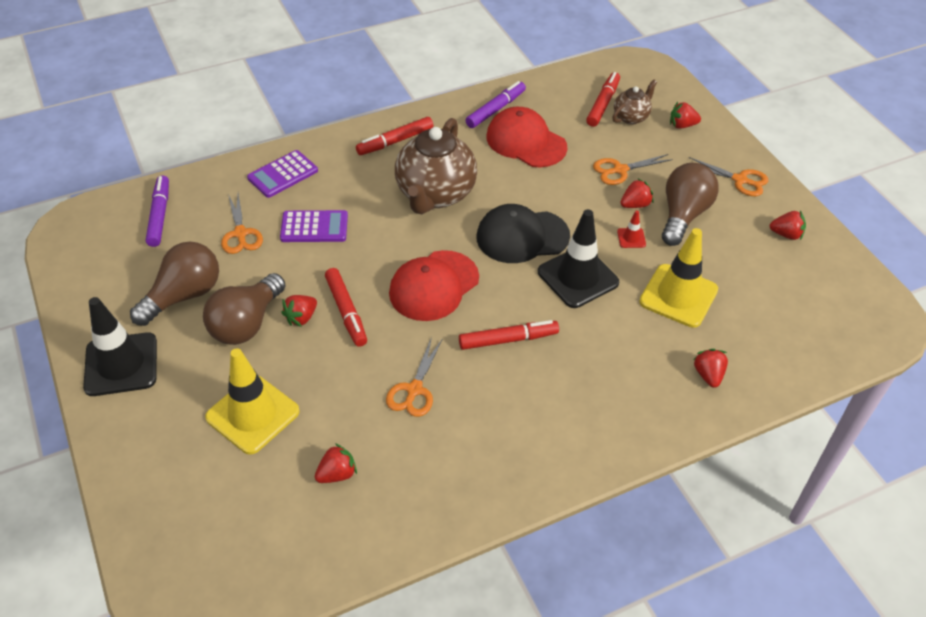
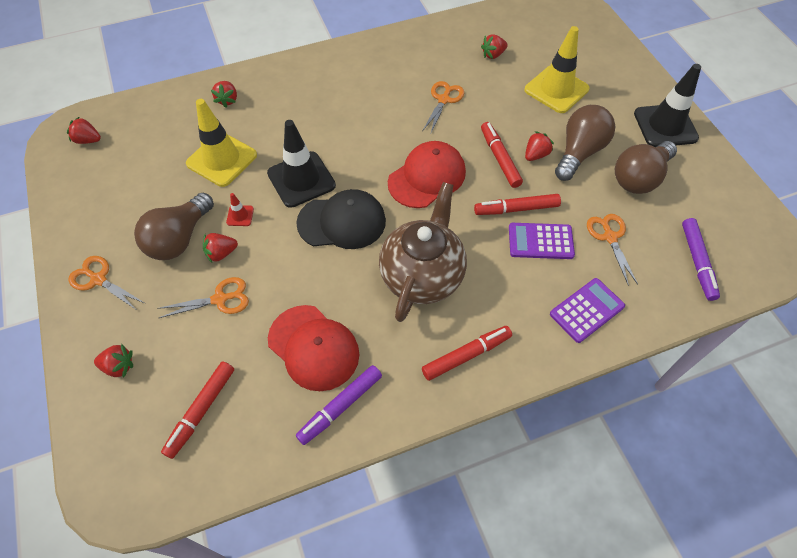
camera: 175 degrees left, 10 degrees up
red marker [459,320,559,350] -> red marker moved to [474,194,561,215]
brown teapot [612,79,657,125] -> none
red strawberry [770,211,806,240] -> red strawberry moved to [67,116,101,144]

